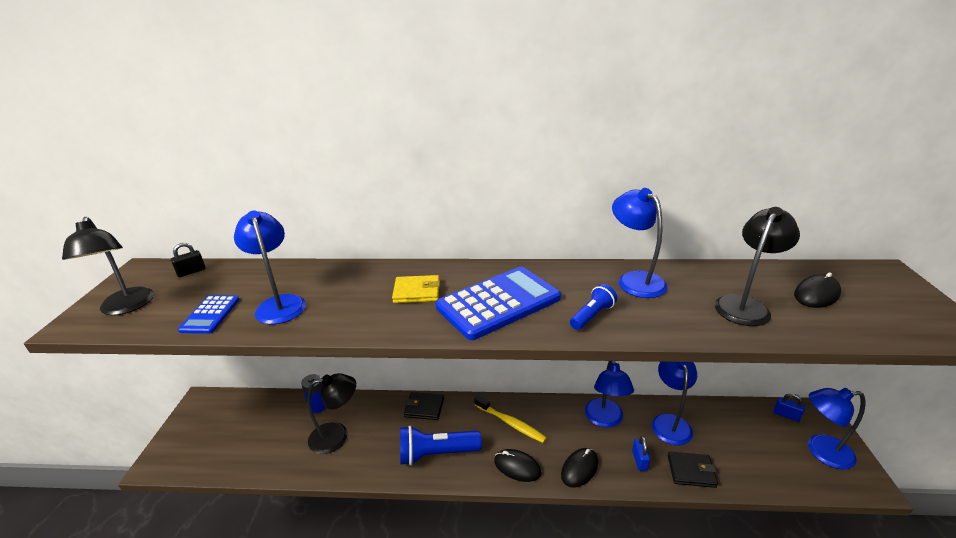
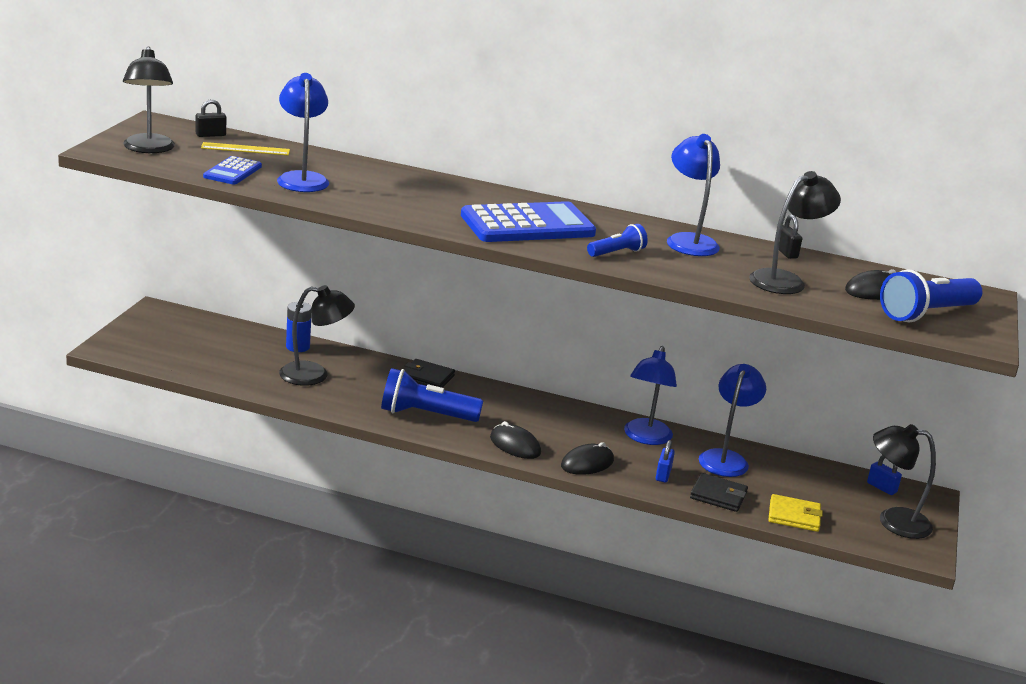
camera: 10 degrees right, 5 degrees down
yellow wallet [392,275,440,303] -> yellow wallet moved to [768,494,823,532]
yellow toothbrush [474,395,547,443] -> none
blue lamp [808,388,865,470] -> black lamp [873,424,936,539]
none -> yellow ruler [201,142,290,155]
none -> black padlock [779,215,802,259]
none -> blue flashlight [880,269,982,323]

